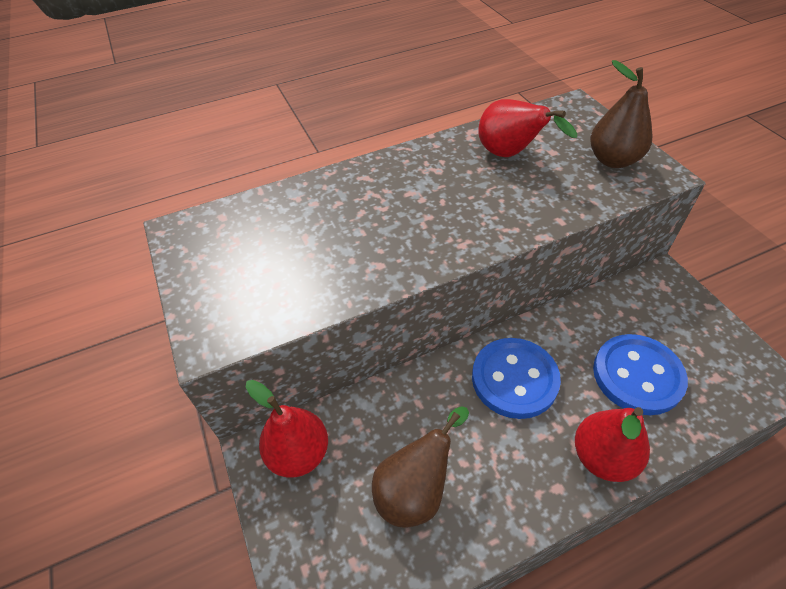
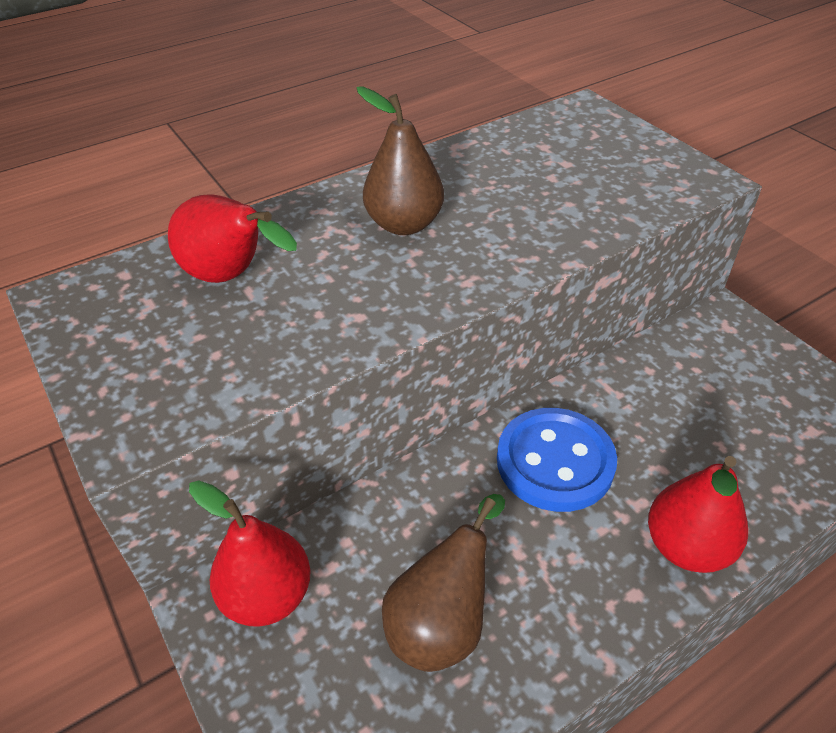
camera: 10 degrees left, 5 degrees down
red pear [478,99,577,157] -> red pear moved to [168,195,297,283]
brown pear [590,60,652,168] -> brown pear moved to [357,87,444,235]
blue button [593,334,688,415] -> none

